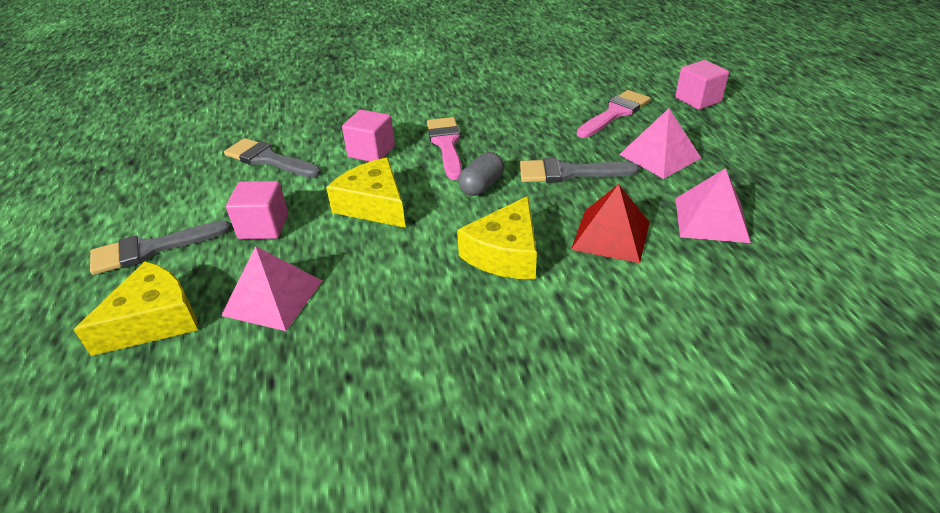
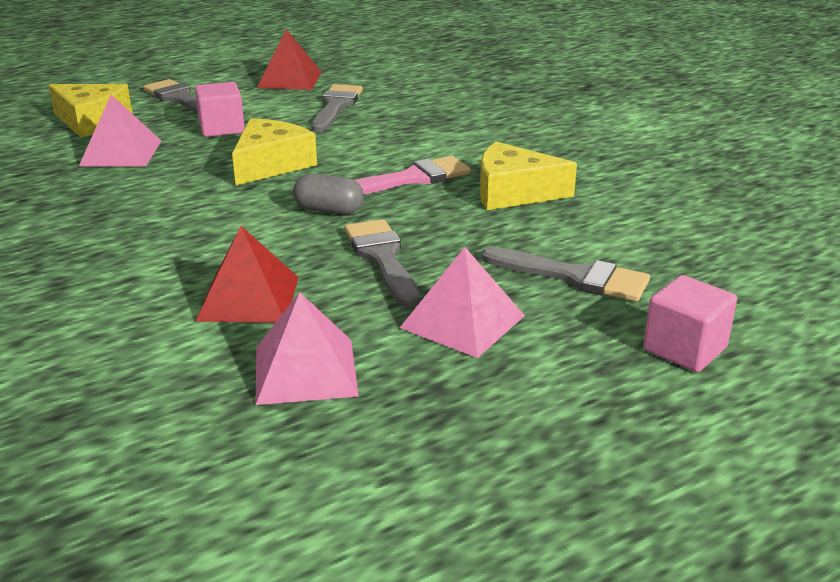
camera: 70 degrees right, 10 degrees down
pink cube [342,110,395,162] -> none
yellow cheese [457,196,537,279] -> yellow cheese moved to [480,141,577,210]
pink brush [577,90,651,138] -> grey brush [481,247,650,302]
none -> red pyramid [257,29,321,90]

